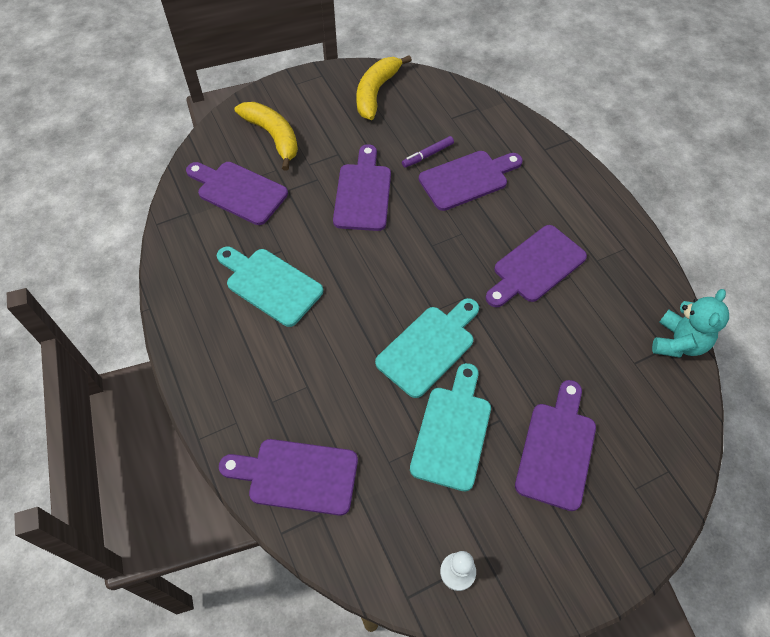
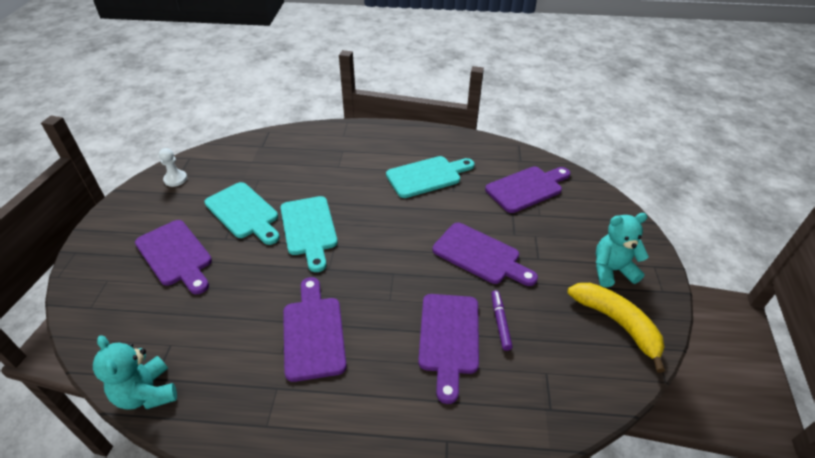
camera: 120 degrees right, 15 degrees down
purple cutting board [219,439,358,516] -> none
yellow banana [235,102,298,171] -> none
none -> turquoise teddy bear [596,213,649,287]

